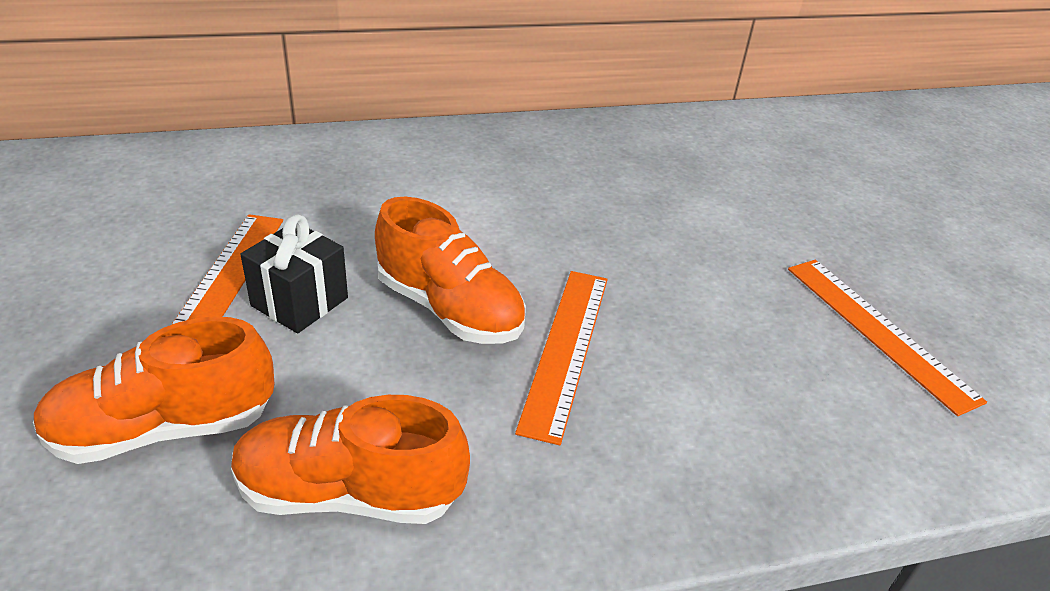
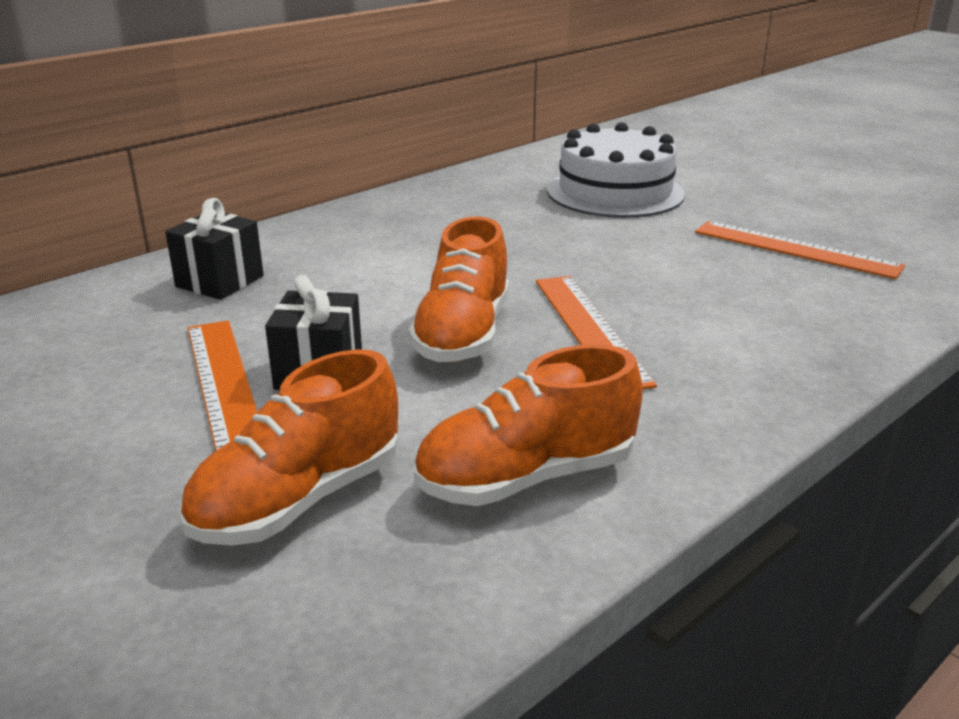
camera: 25 degrees left, 10 degrees down
orange shoe [375,197,526,344] -> orange shoe turned 90 degrees clockwise [409,217,509,362]
none -> black gift [165,198,264,300]
none -> white cake [547,122,685,218]

